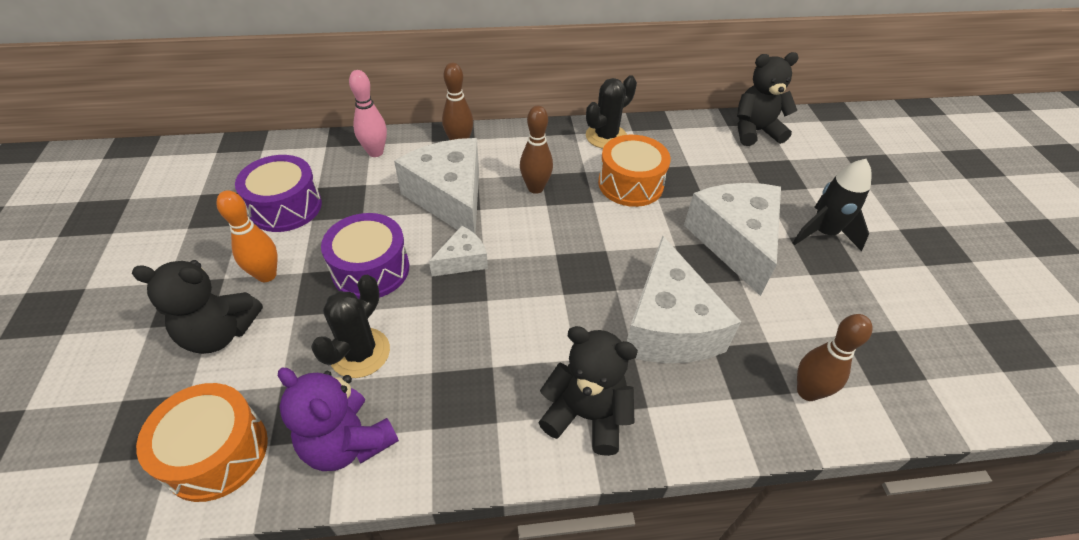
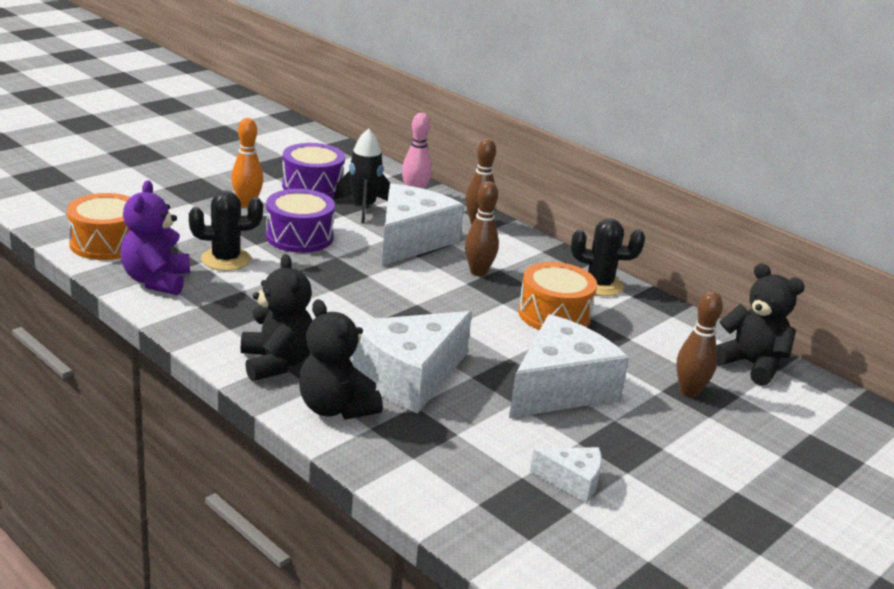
camera: 50 degrees right, 20 degrees down
black teddy bear [132,260,263,354] -> black teddy bear moved to [299,299,383,419]
white cheese [429,226,488,277] -> white cheese moved to [530,447,602,504]
black rocket [793,159,872,251] -> black rocket moved to [334,128,391,224]
brown bowling pin [797,314,873,401] -> brown bowling pin moved to [676,292,723,397]

